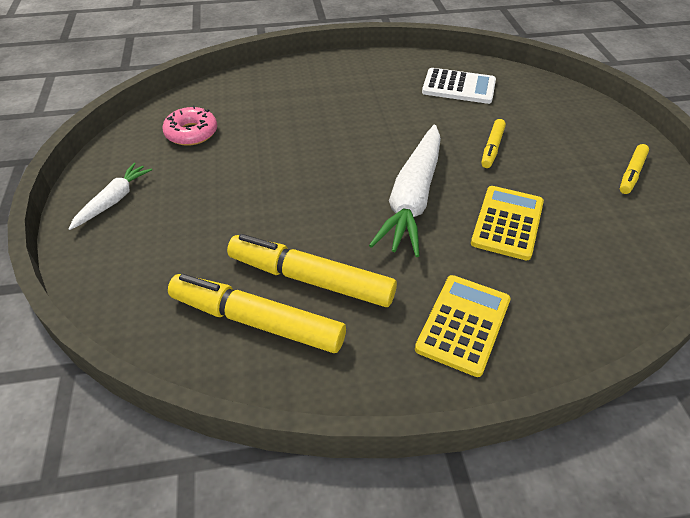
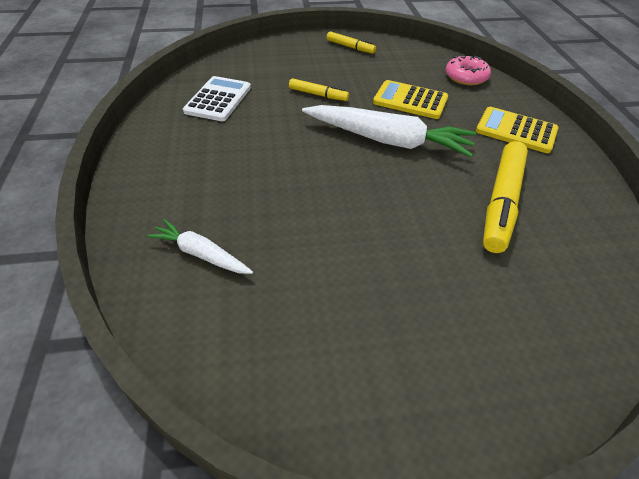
camera: 90 degrees left, 0 degrees up
white carrot [68,163,152,230] -> white carrot moved to [146,219,253,274]
pink donut [162,105,217,146] -> pink donut moved to [446,56,491,85]
yellow marker [168,274,346,353] -> none

